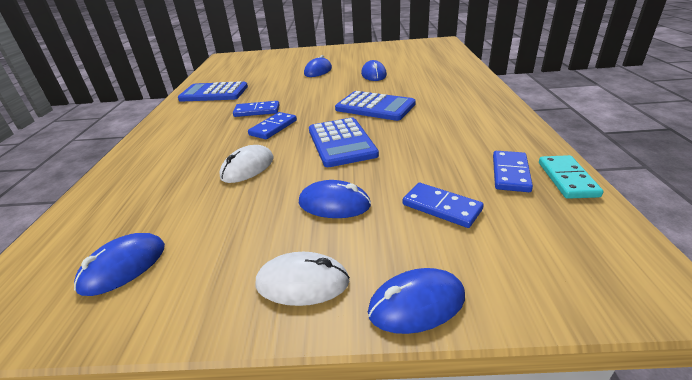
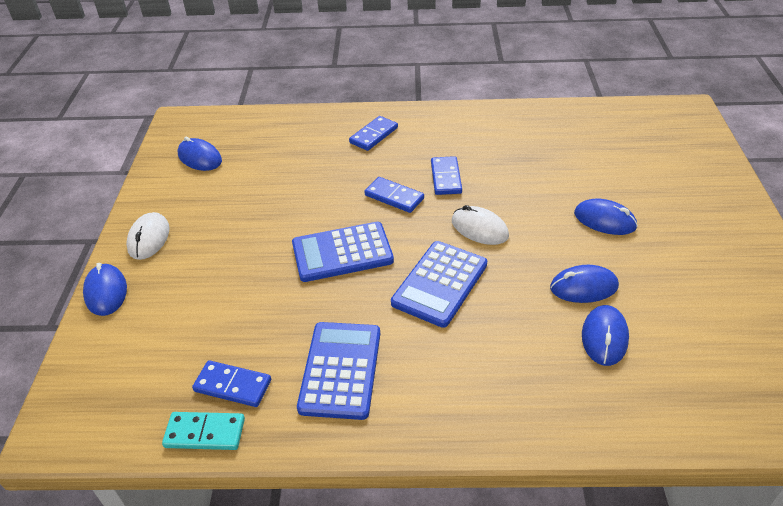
camera: 90 degrees right, 10 degrees up
blue calculator [178,81,248,102] -> blue calculator moved to [297,322,380,420]
white mouse [220,145,274,183] -> white mouse moved to [452,205,509,245]
blue mouse [299,180,371,218] -> blue mouse moved to [582,305,629,366]
blue domino [403,183,484,228] -> blue domino moved to [349,116,398,151]

